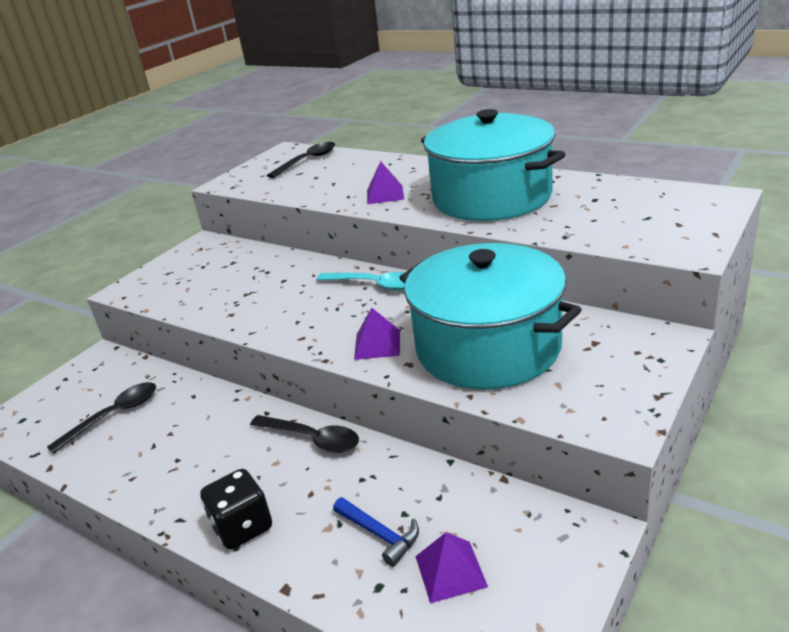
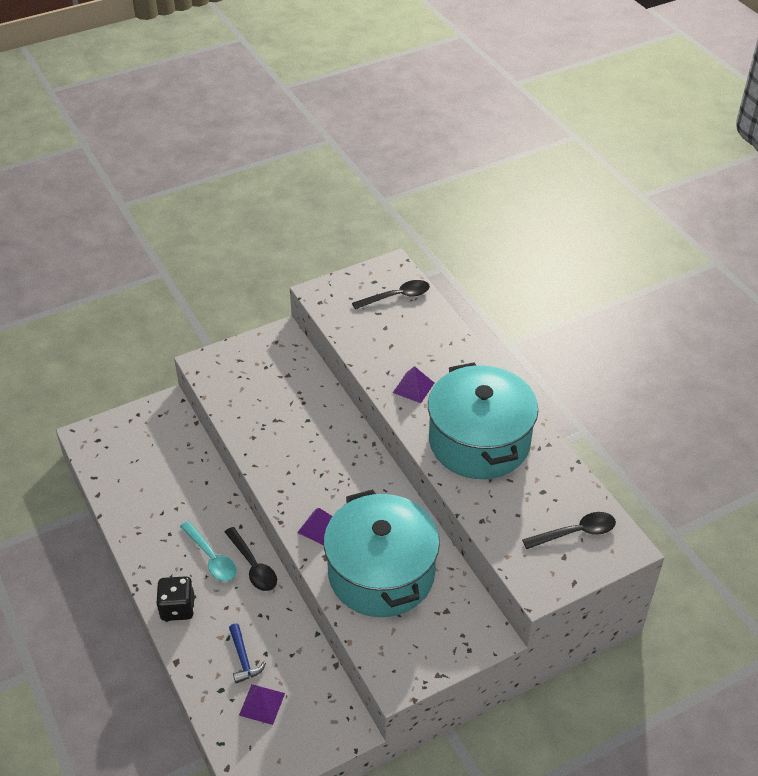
camera: 25 degrees right, 15 degrees up
black spoon [47,382,156,454] -> black spoon moved to [522,512,616,549]
turquoise spoon [317,272,405,290] -> turquoise spoon moved to [180,521,237,581]

